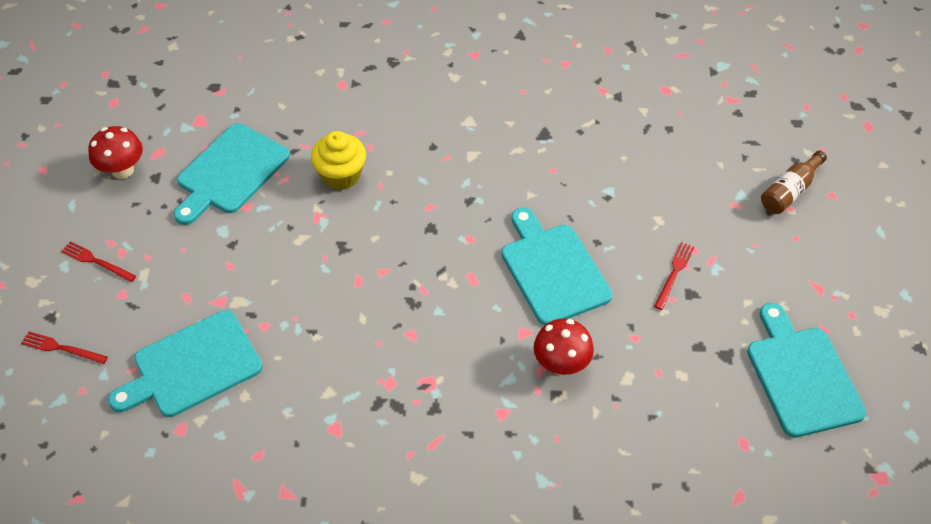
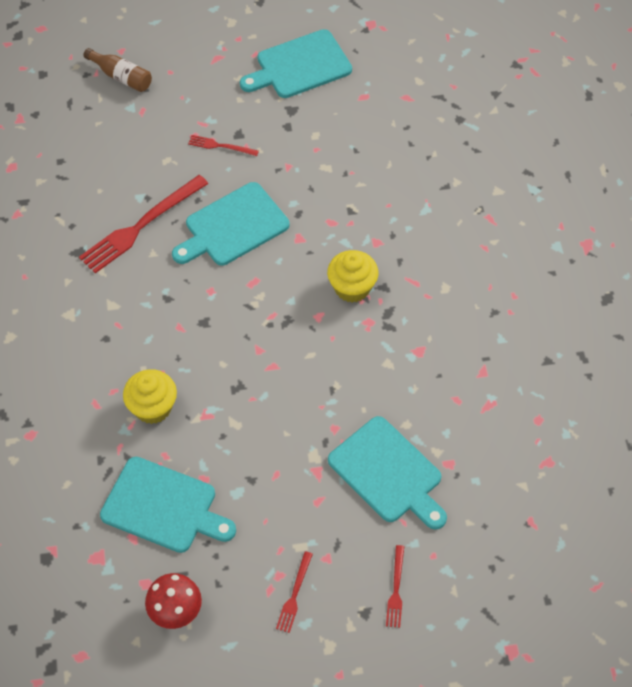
camera: 100 degrees left, 5 degrees up
red mushroom [534,319,594,375] -> none
none -> red fork [79,175,208,273]
none -> yellow cupcake [327,250,378,303]

